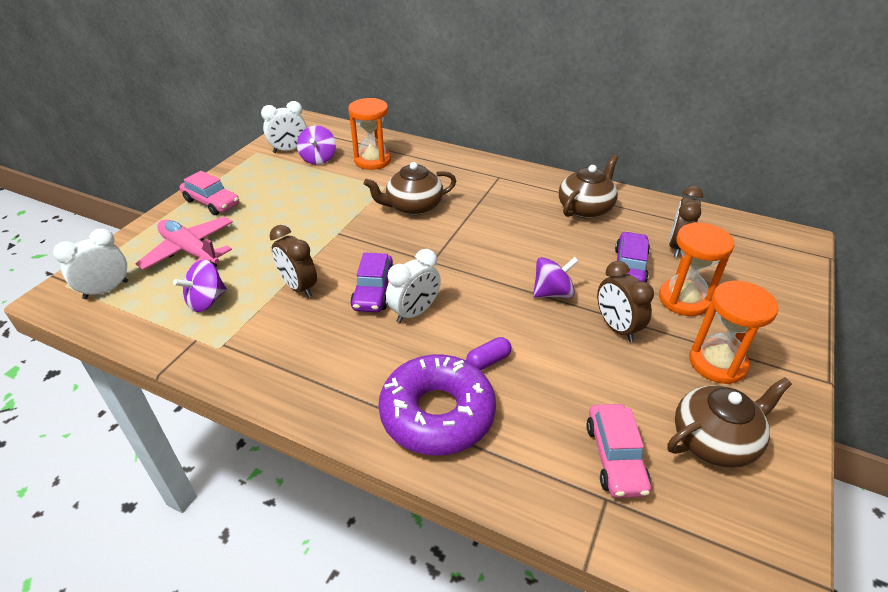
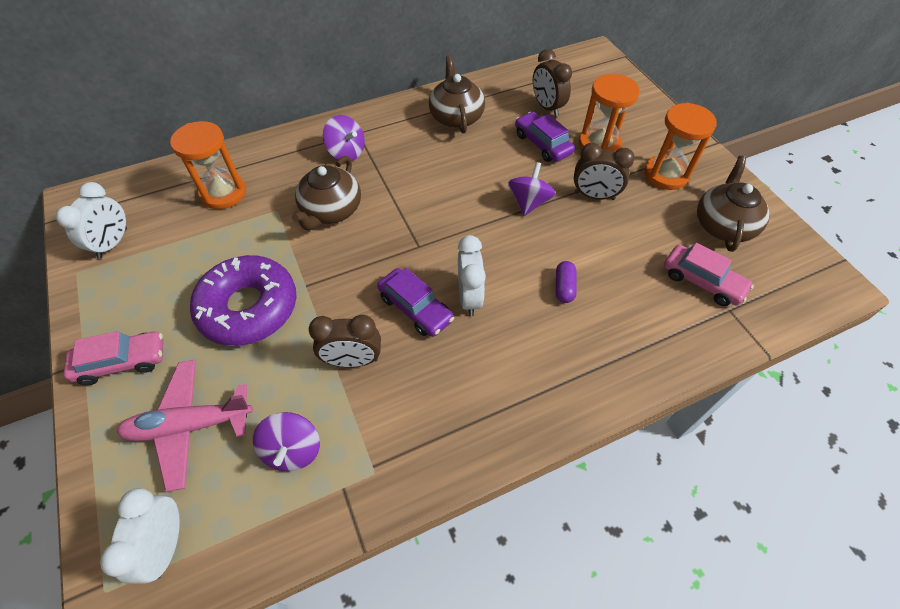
camera: 50 degrees left, 15 degrees up
purple spinning top [297,125,336,165] -> purple spinning top moved to [323,115,365,162]
purple donut [379,355,496,455] -> purple donut moved to [190,255,297,346]

